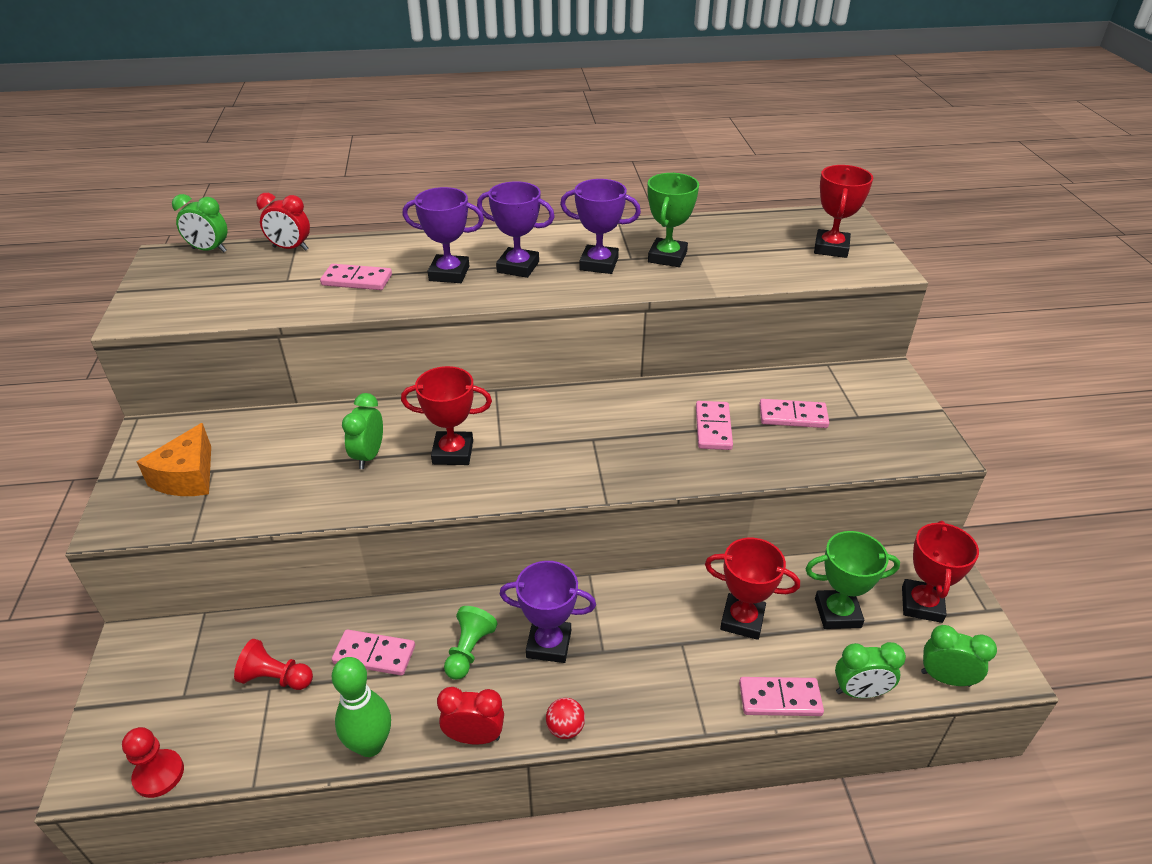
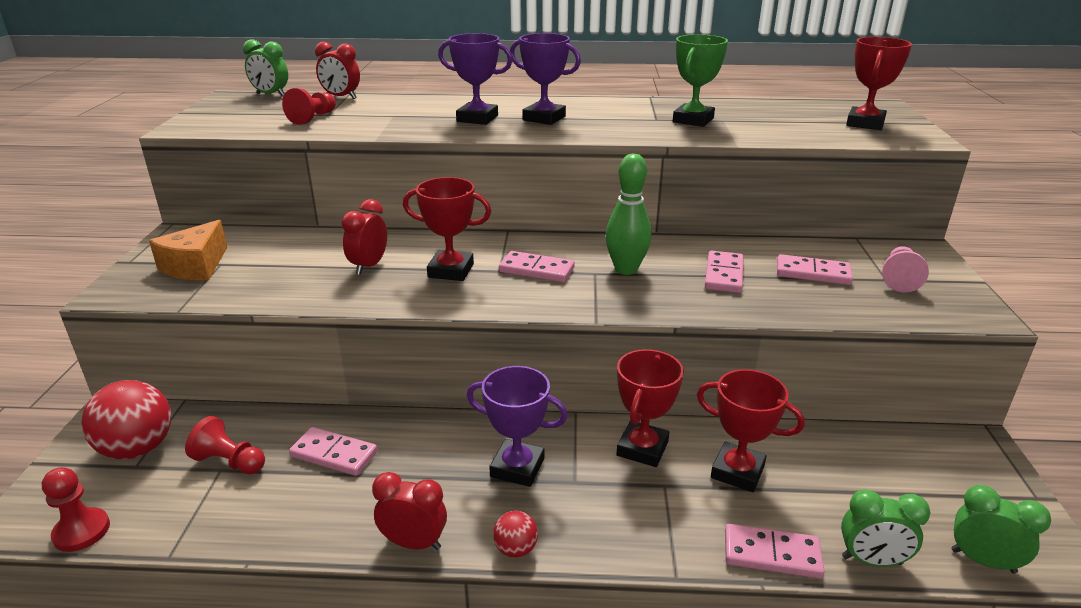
camera: 10 degrees right, 10 degrees down
pink domino [320,264,392,290] -> pink domino moved to [499,251,575,282]
green bowling pin [332,657,391,757] -> green bowling pin moved to [605,154,652,275]
green clock [342,393,383,469] -> red clock [341,199,387,275]
green pawn [444,606,498,680] -> none
purple trophy [560,179,641,274] -> none
green trophy [805,531,900,629] -> none
red trophy [902,521,979,623] -> red trophy moved to [616,349,684,467]
none -> red ball [81,380,171,459]
none -> red pawn [282,88,336,125]
none -> pink pawn [882,246,929,292]

